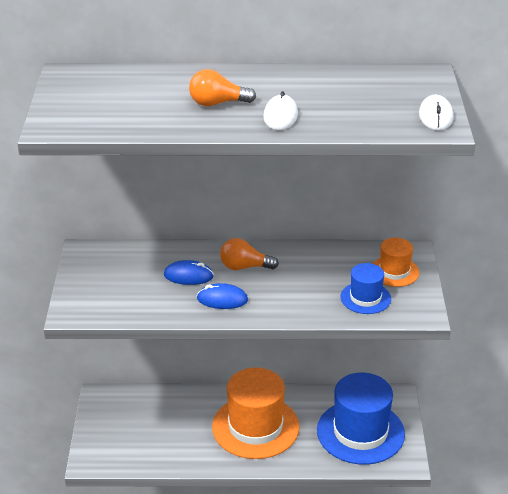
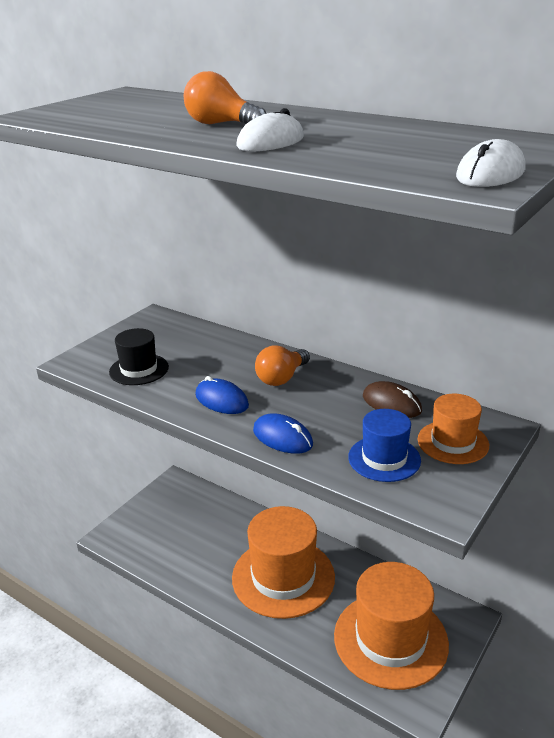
camera: 35 degrees right, 5 degrees down
blue mouse [164,260,214,285] -> blue mouse moved to [253,413,313,454]
orange light bulb [220,238,279,270] -> orange light bulb turned 90 degrees counterclockwise [255,345,310,386]
blue hat [317,373,405,465] -> orange hat [334,562,449,690]
none -> black hat [109,328,169,385]
none -> brown mouse [363,381,422,418]

